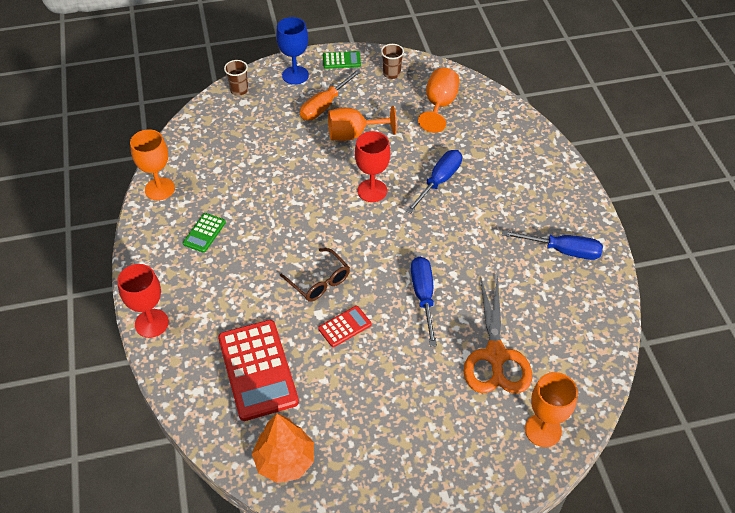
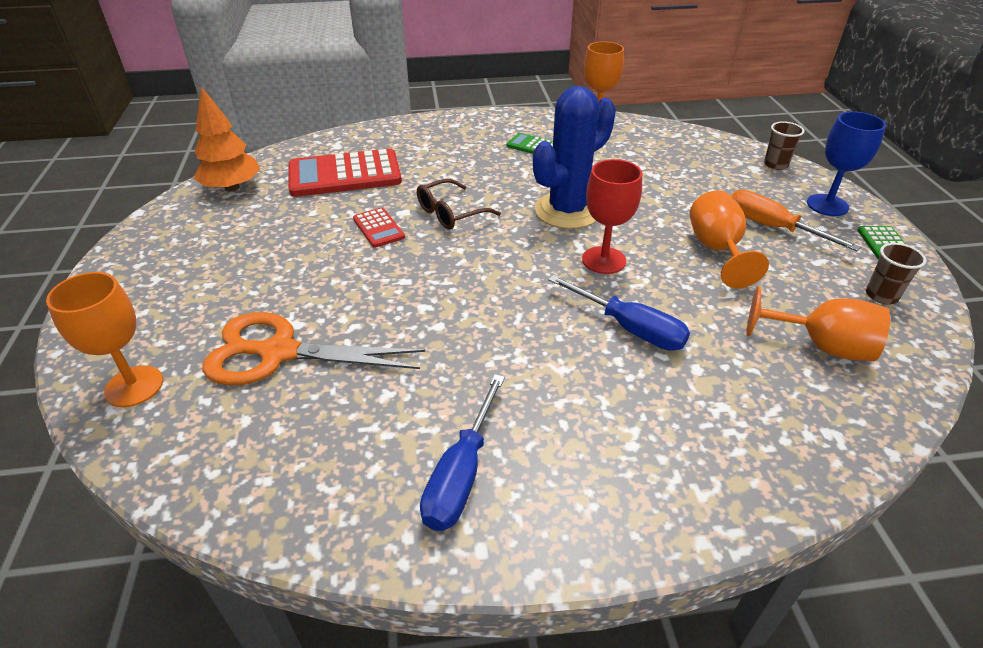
camera: 95 degrees right, 10 degrees down
red goblet [117,264,169,338] -> none
blue screwdriver [411,257,437,347] -> none
none -> blue cactus [533,86,616,229]

